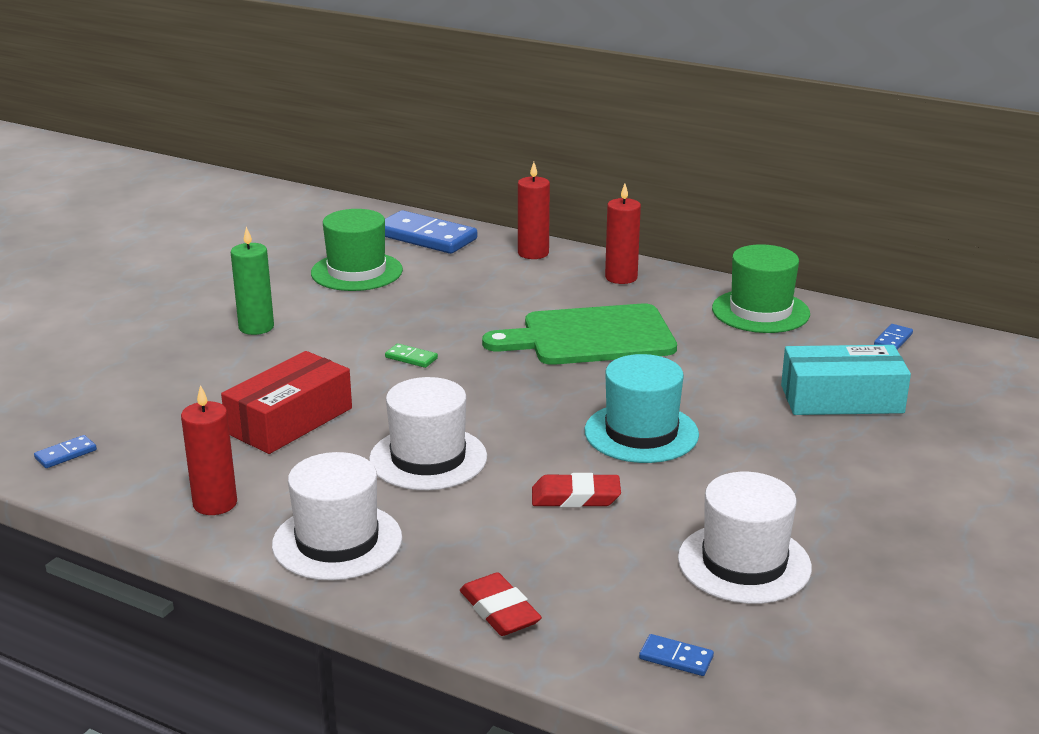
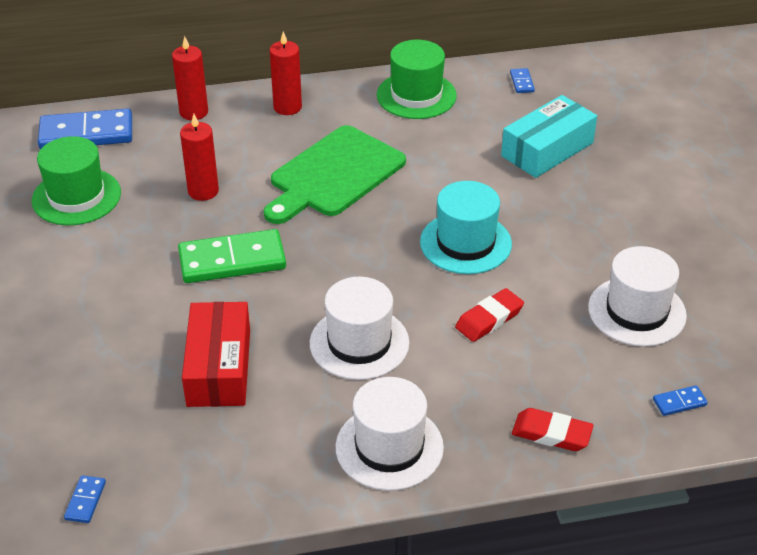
camera: 40 degrees left, 15 degrees up
red candle [181,385,237,515] -> red candle moved to [180,114,219,201]
green candle [231,227,274,335] -> none
green domino [385,343,438,368] -> green domino [178,229,286,283], size x2.35

